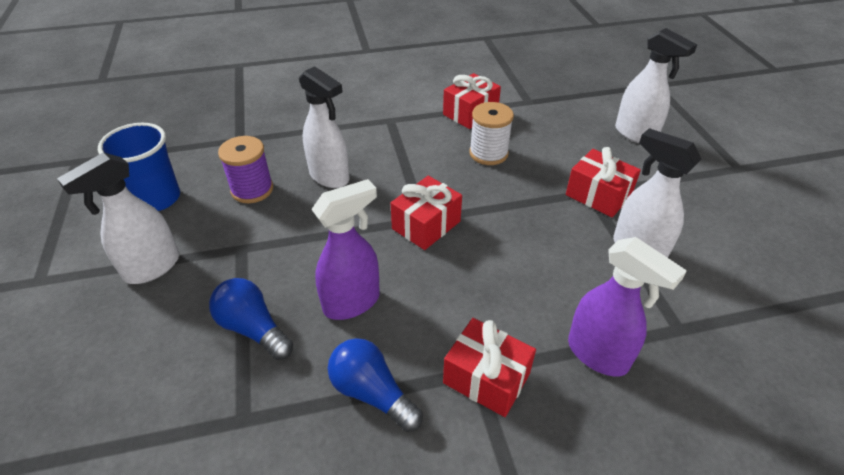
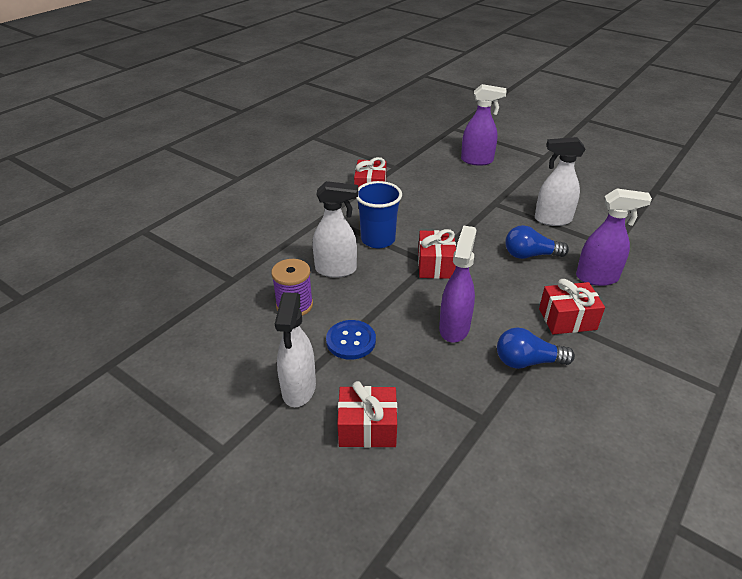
camera: 40 degrees left, 5 degrees down
blue cup [98,123,180,211] -> blue cup moved to [356,181,402,248]
blue light bulb [209,278,293,360] -> blue light bulb moved to [505,225,569,259]
white spool [469,102,514,165] -> none
red gift [566,147,641,217] -> red gift moved to [337,381,397,448]
white spray bottle [615,28,697,143] -> purple spray bottle [461,84,506,166]
none -> blue button [326,320,376,360]

